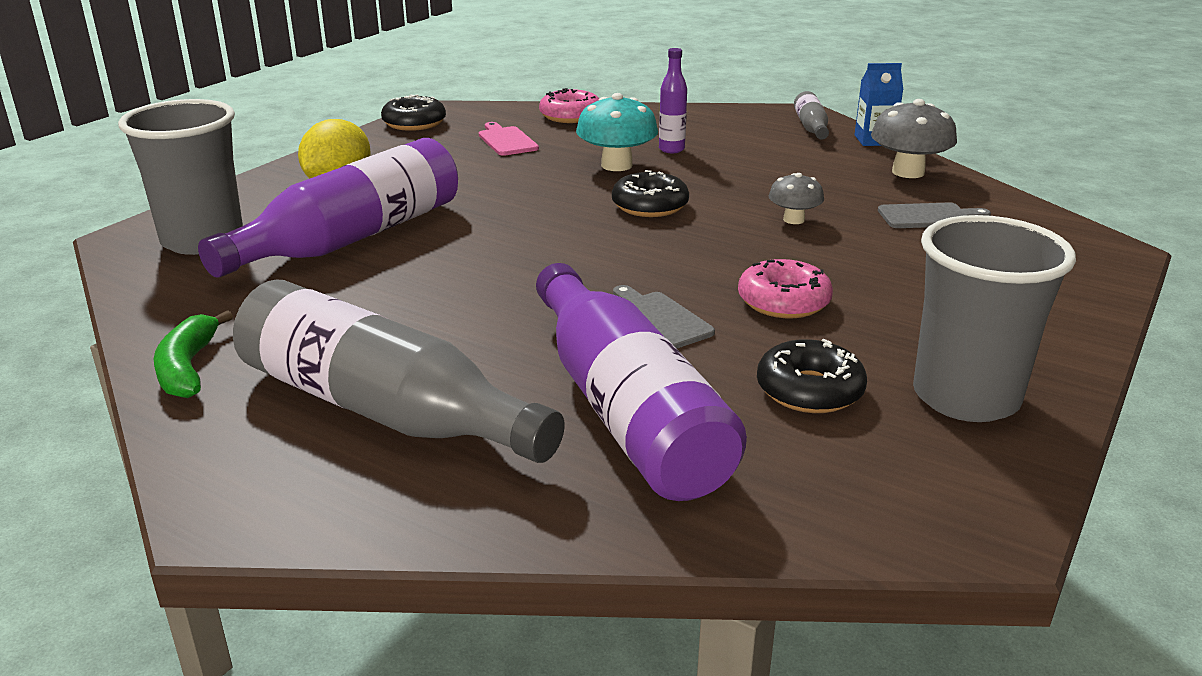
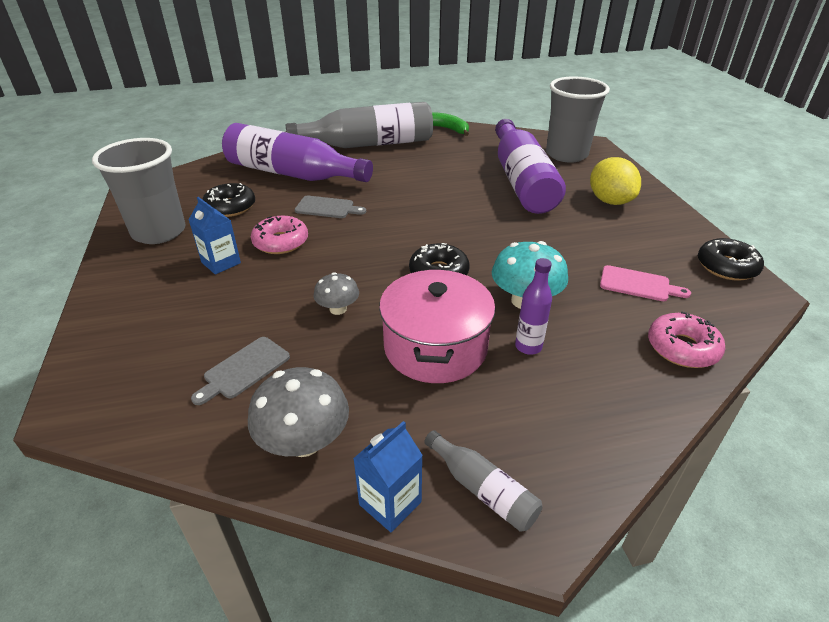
camera: 135 degrees right, 10 degrees up
none -> blue carton [189,197,241,275]
none -> pink pot [379,270,495,383]

